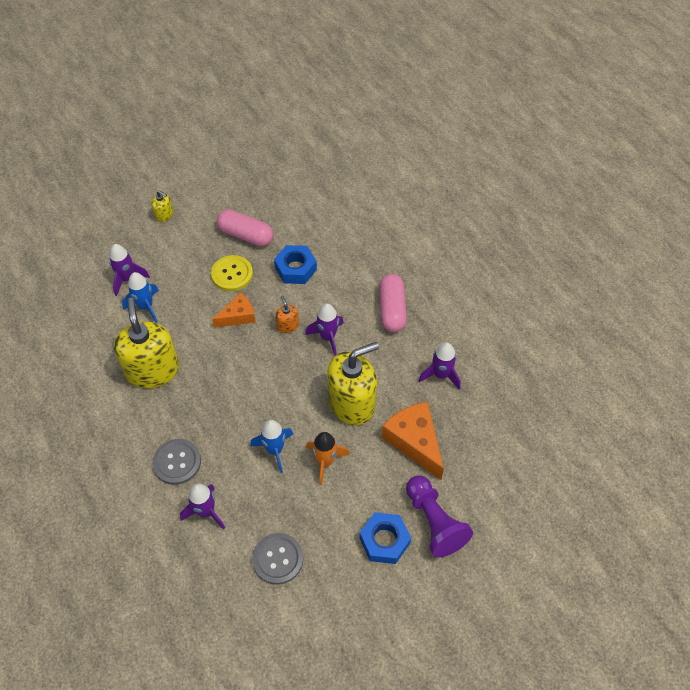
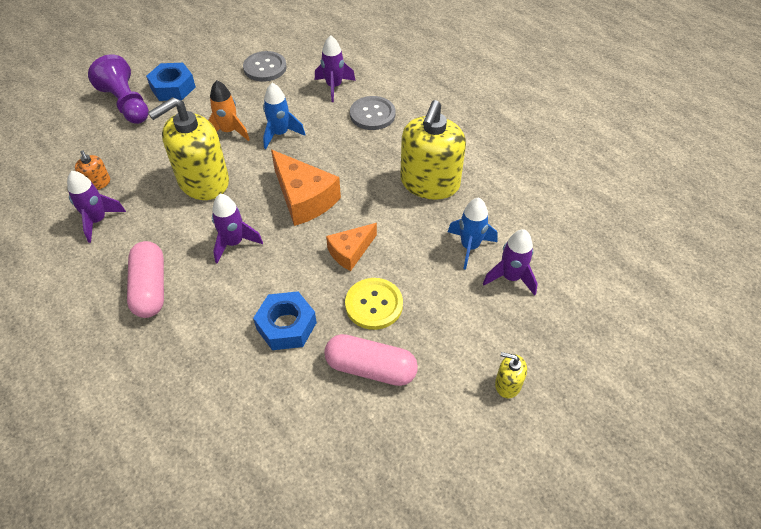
camera: 170 degrees right, 5 degrees down
yellow soap dispenser [114,298,179,388] -> yellow soap dispenser turned 45 degrees clockwise [400,100,466,200]
orange soap dispenser [275,296,299,333] -> orange soap dispenser moved to [75,150,110,190]
orange cheese [381,402,444,480] -> orange cheese moved to [271,150,341,226]

